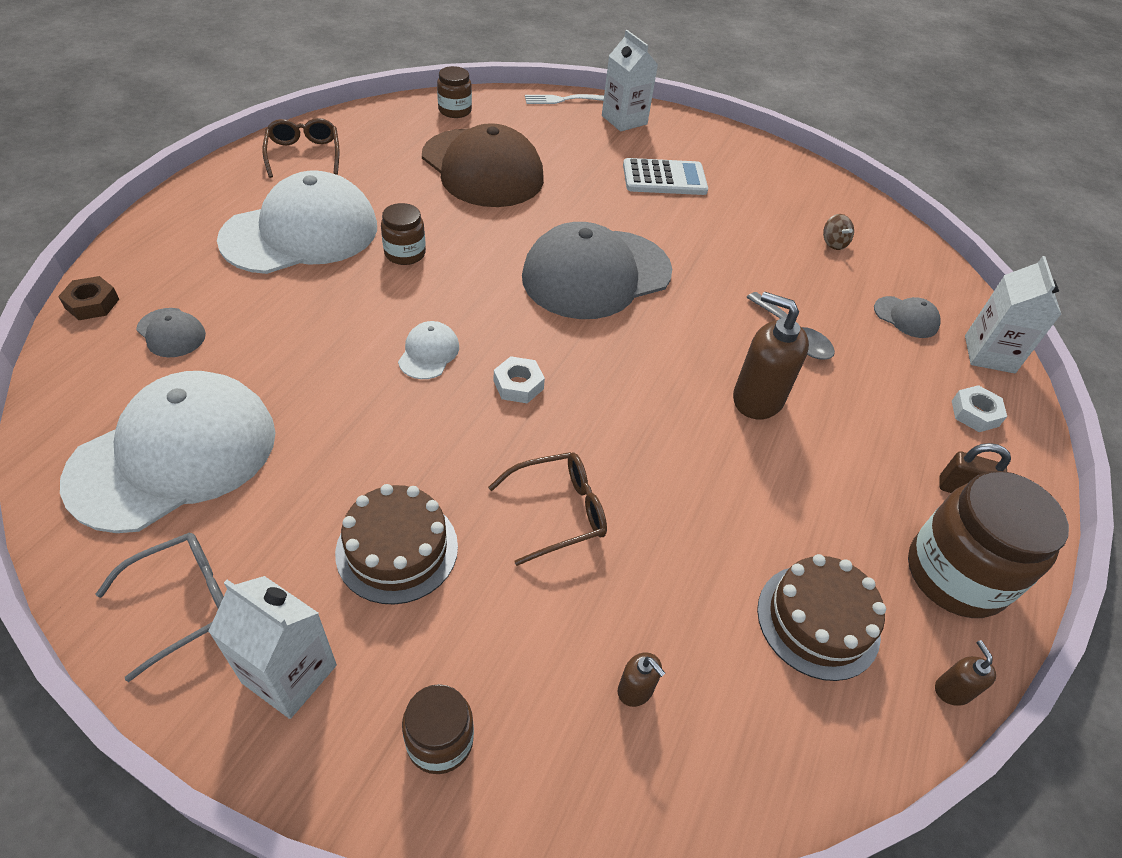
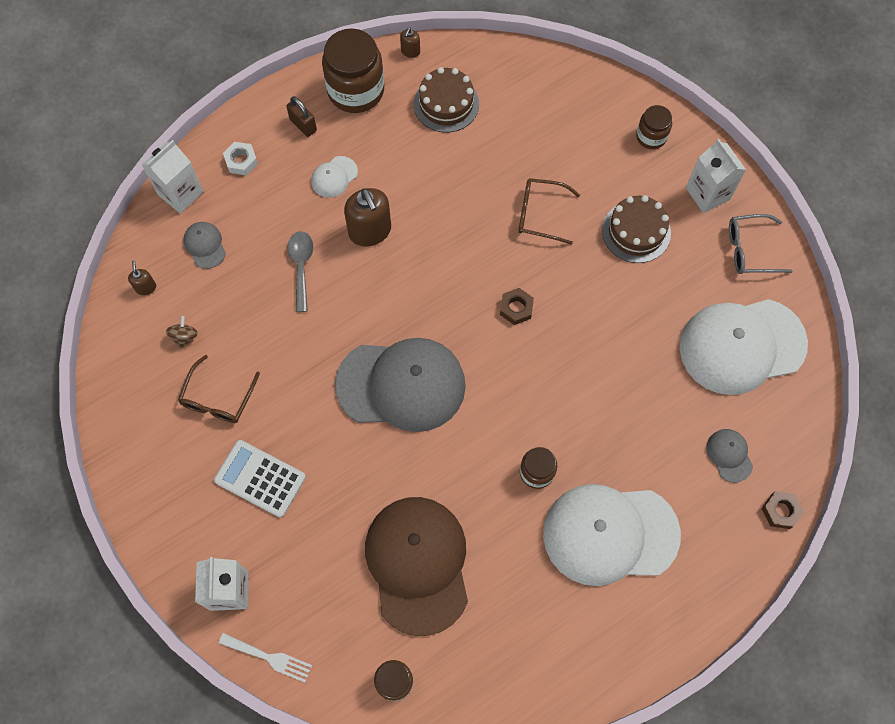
camera: 145 degrees left, 20 degrees up
brown glasses [262,118,339,178] -> brown glasses moved to [178,355,260,423]
white cap [398,321,459,379] -> white cap moved to [311,156,358,198]
white nut [494,356,545,403] -> brown nut [500,288,534,325]
brown soap dispenser [618,652,665,707] -> brown soap dispenser moved to [128,261,156,295]

